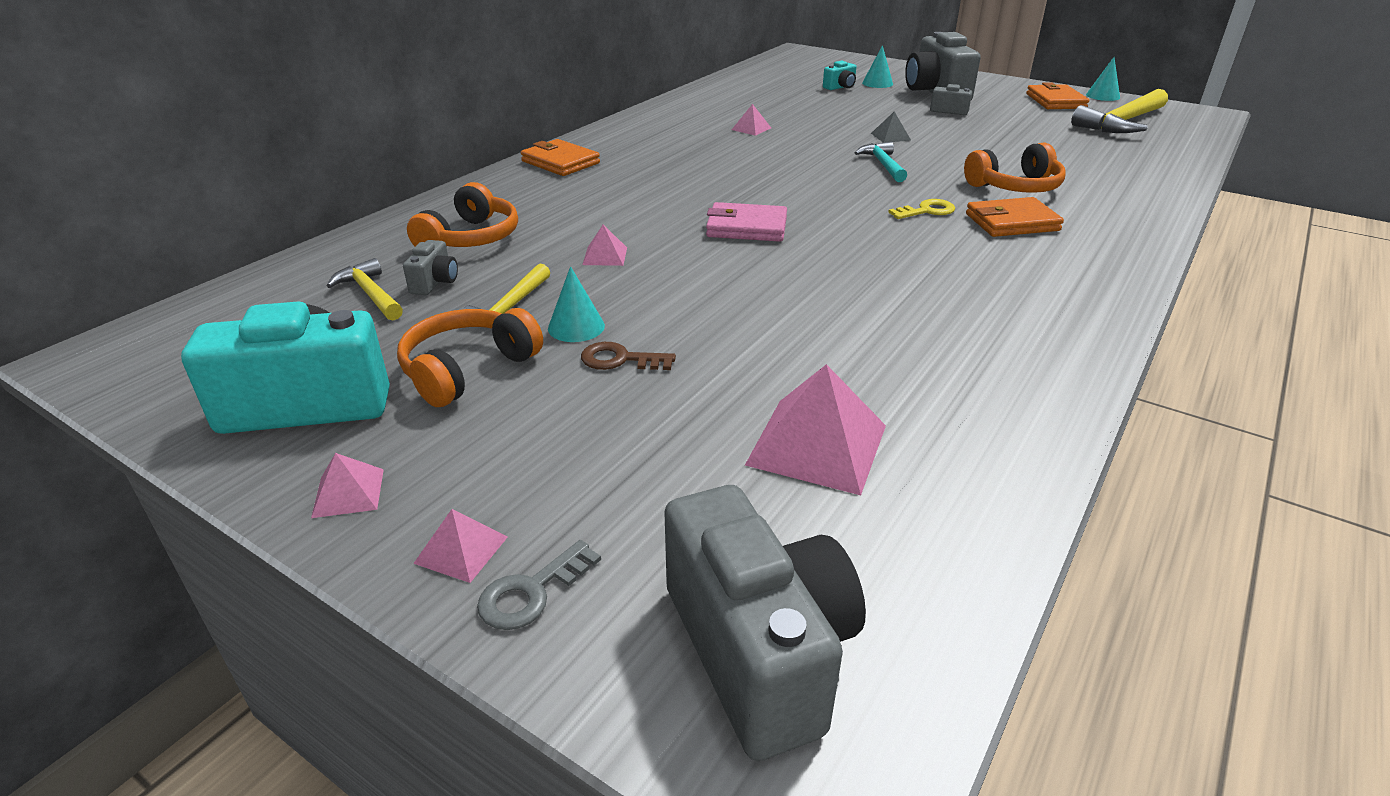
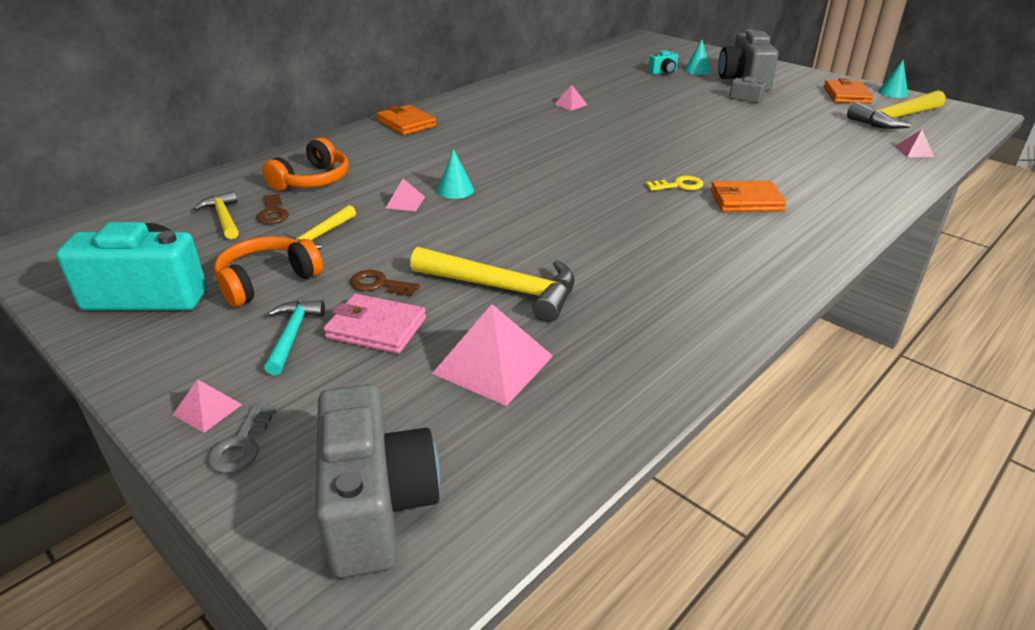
camera: 10 degrees right, 0 degrees up
pink pyramid [311,453,384,518] -> pink pyramid moved to [895,129,934,157]
grey camera [403,240,458,295] -> brown key [256,194,289,224]
grey key [477,540,601,630] -> grey key turned 45 degrees counterclockwise [207,403,276,473]
turquoise cone [548,266,605,342] -> turquoise cone moved to [437,149,474,199]
pink wallet [706,202,787,242] -> pink wallet moved to [324,294,426,354]
turquoise hammer [855,142,907,182] -> turquoise hammer moved to [264,300,325,375]
grey pyramid [871,112,911,143] -> none
orange headphones [964,142,1066,193] -> none
none -> yellow hammer [410,247,575,322]

